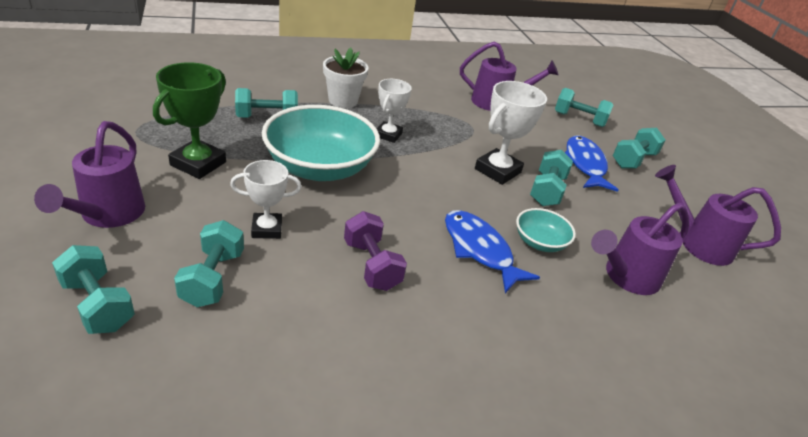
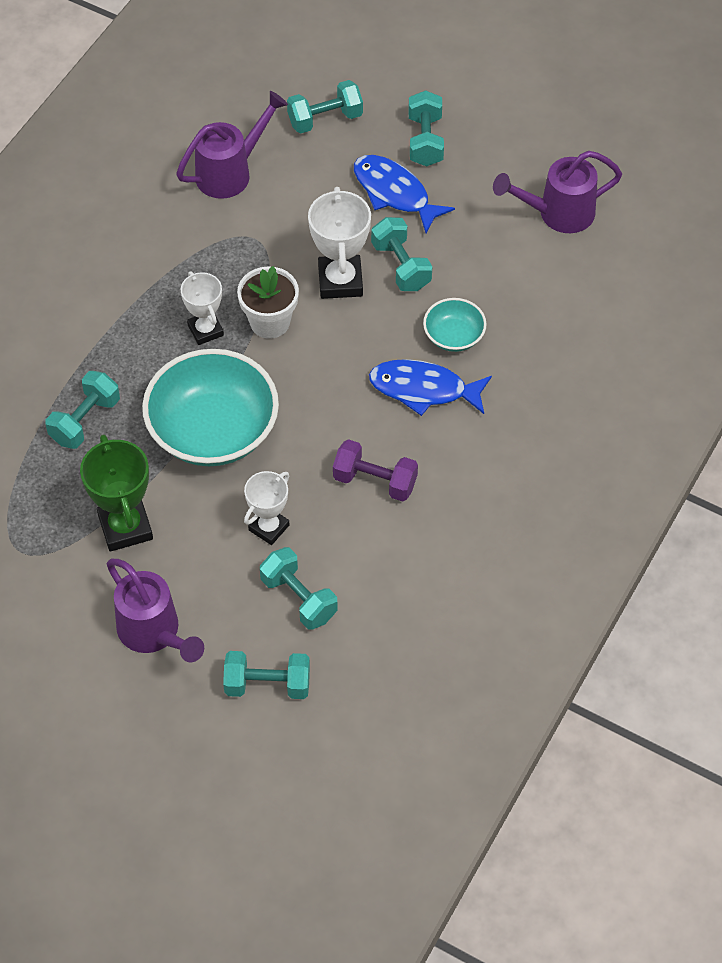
camera: 40 degrees left, 20 degrees up
white flower pot [323,47,369,108] -> white flower pot moved to [237,266,299,339]
purple watering can [591,203,689,295] -> none

